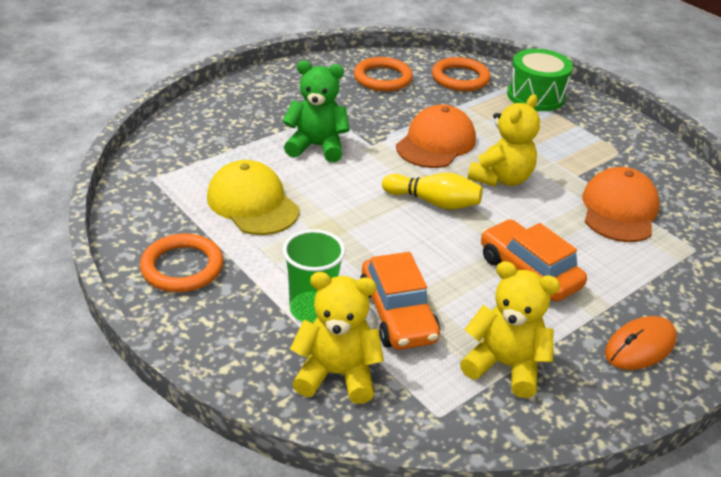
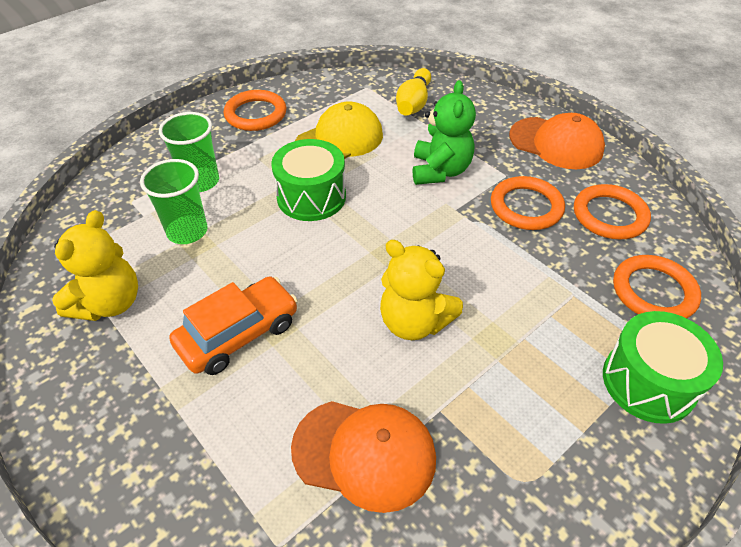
camera: 90 degrees right, 10 degrees up
yellow teddy bear [290,272,384,404] -> none
orange car [360,252,440,350] -> green cup [140,159,208,244]
yellow bowling pin [382,173,483,209] -> yellow bowling pin moved to [396,68,431,116]
orange cap [396,105,476,168] -> orange cap moved to [509,113,605,169]
orange mouse [605,316,677,370] -> none
none -> green drum [271,139,346,221]
none -> orange ring [491,176,565,230]

